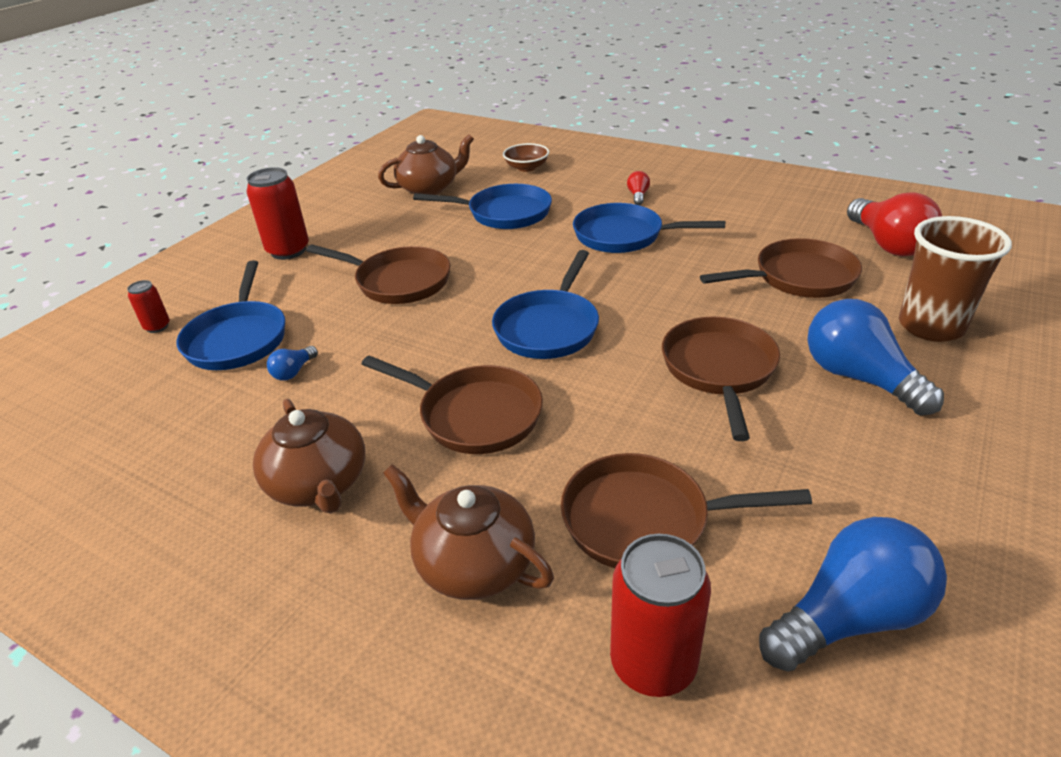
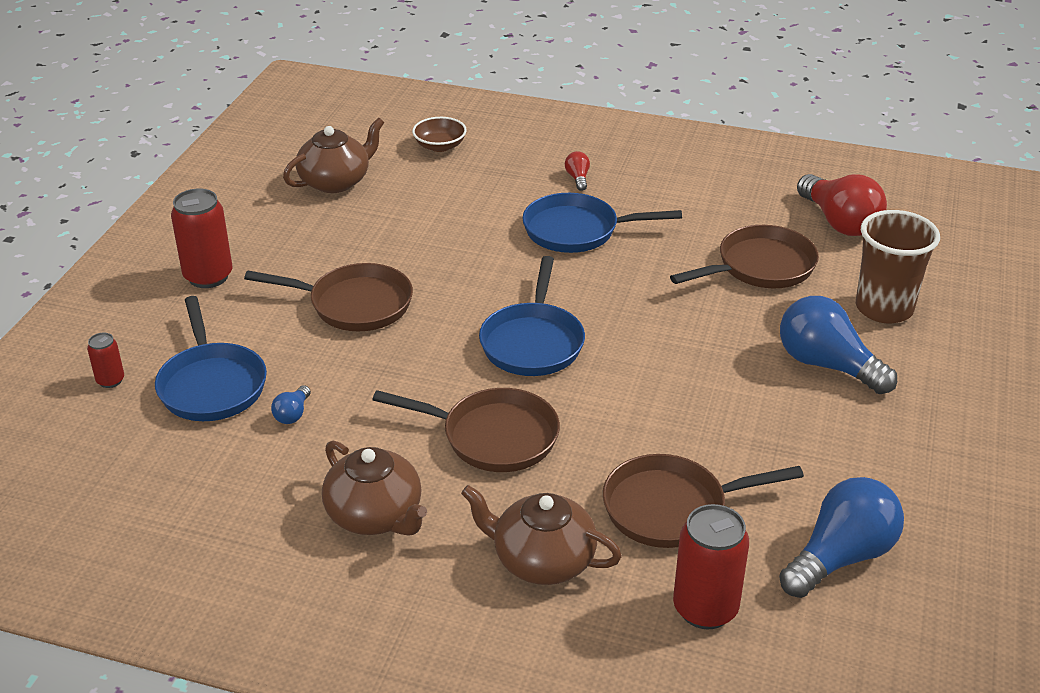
camera: 15 degrees left, 0 degrees up
blue pan [413,184,552,229] -> none
brown pan [662,317,780,441] -> none

